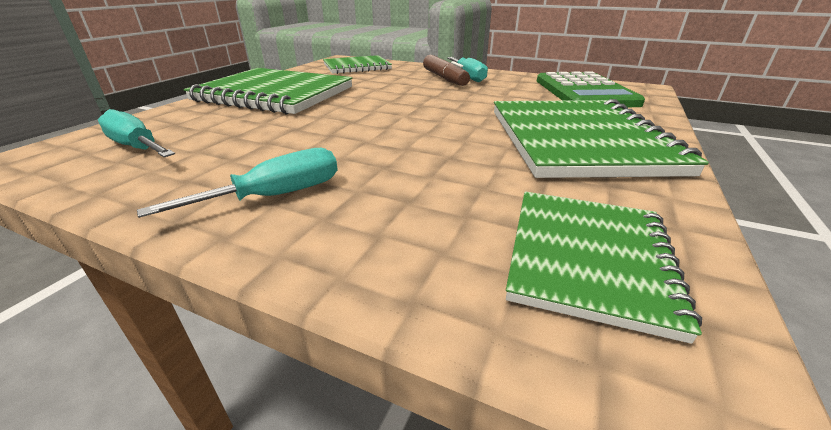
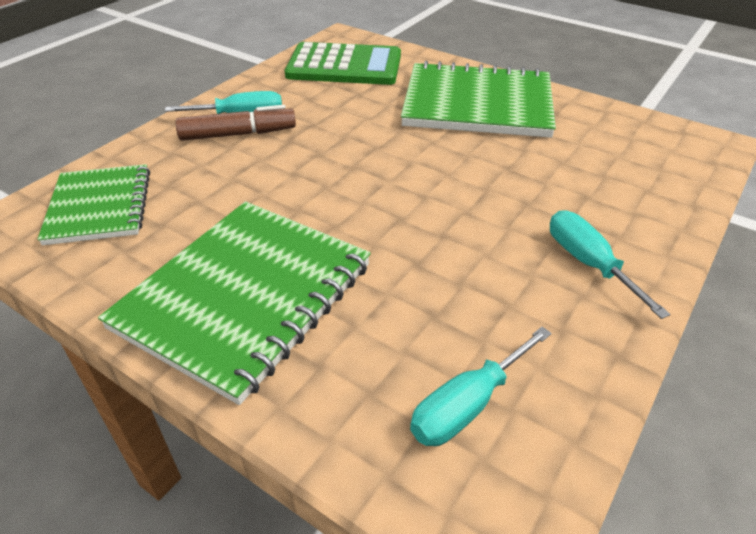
camera: 80 degrees left, 10 degrees up
green notebook [506,192,702,344] -> none

